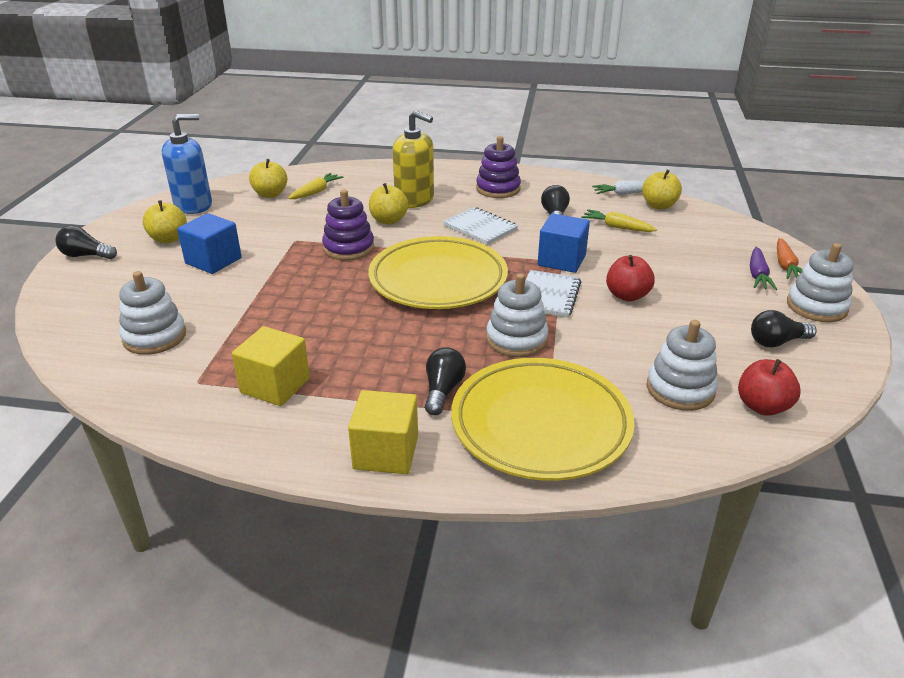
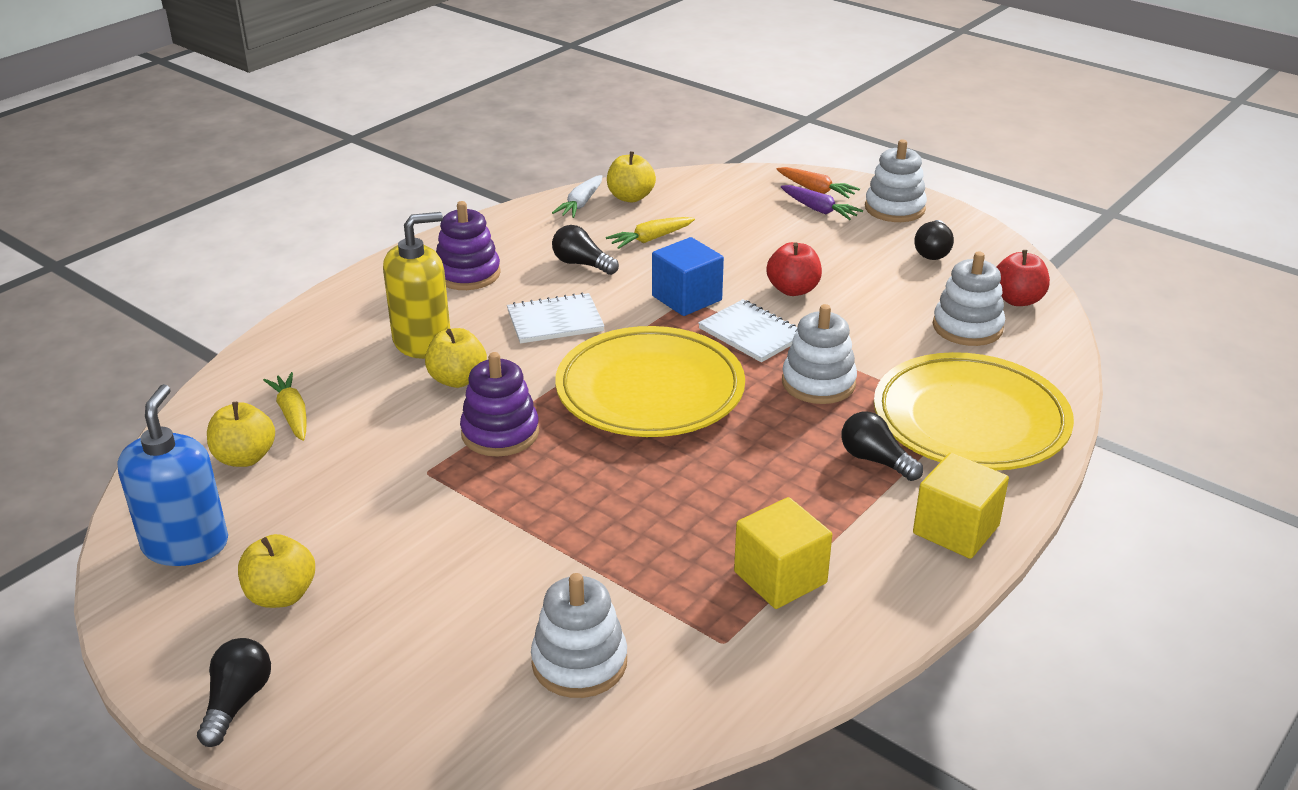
camera: 60 degrees left, 0 degrees up
black light bulb [55,226,117,259] -> black light bulb turned 150 degrees clockwise [197,638,271,747]
blue cube [177,213,242,274] -> none

